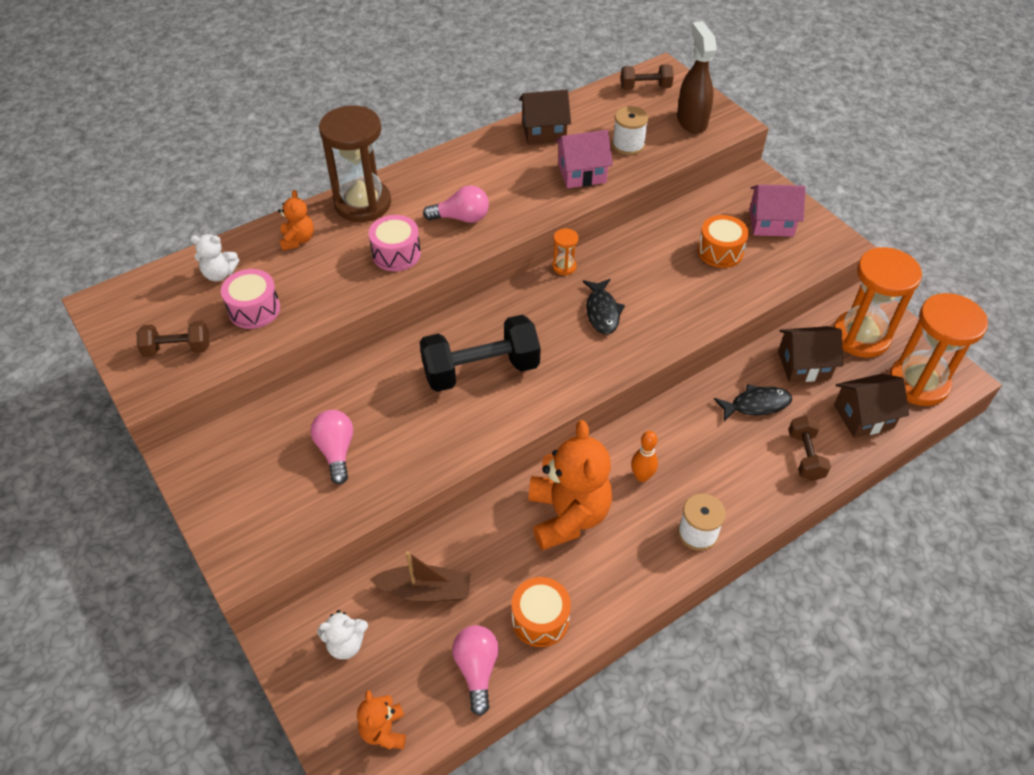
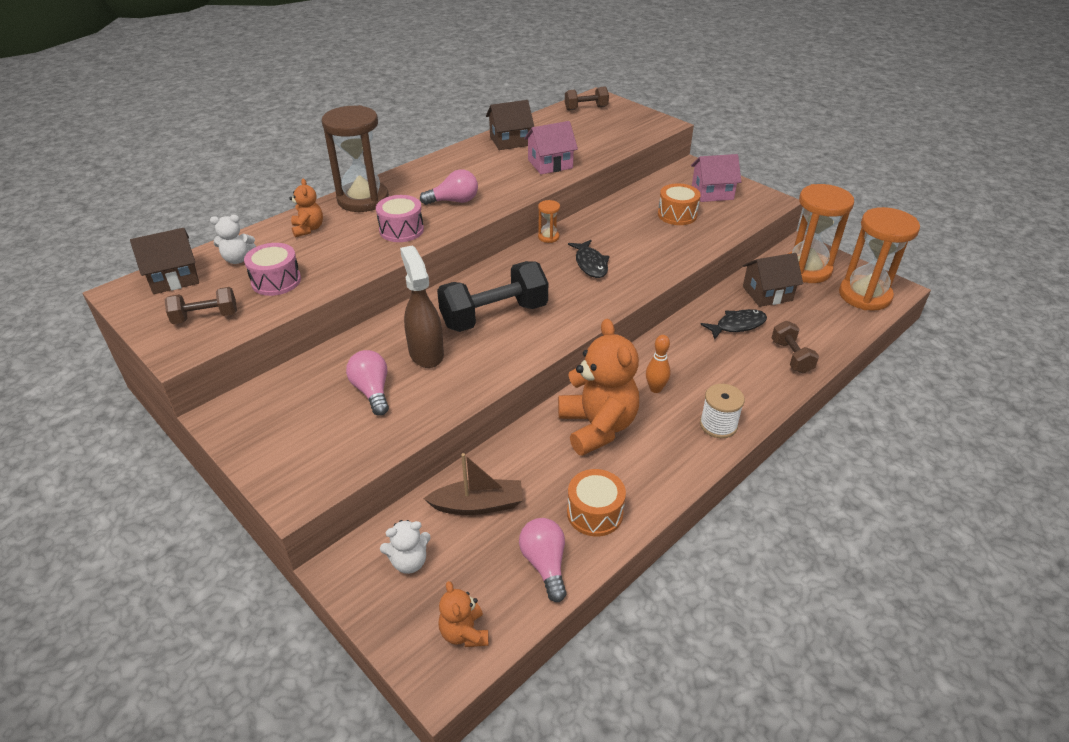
camera: 10 degrees left, 10 degrees down
white spool [612,106,649,155] -> none
brown spray bottle [677,21,717,134] -> brown spray bottle moved to [400,245,444,368]
brown house [834,374,909,438] -> brown house moved to [130,228,199,294]

